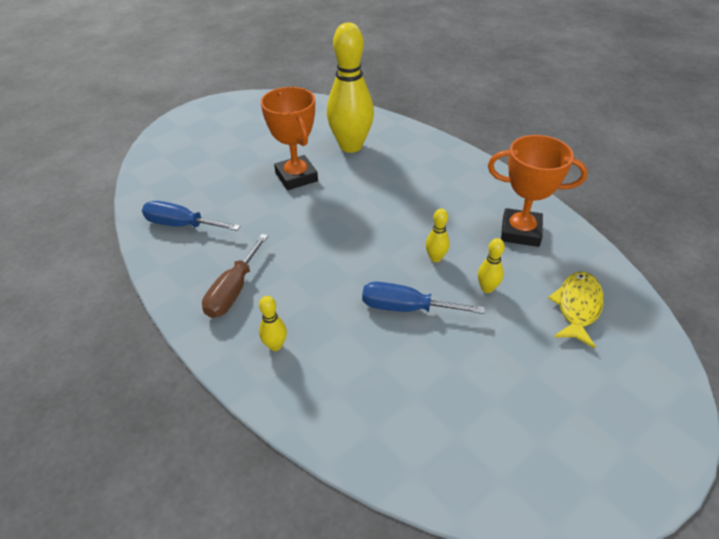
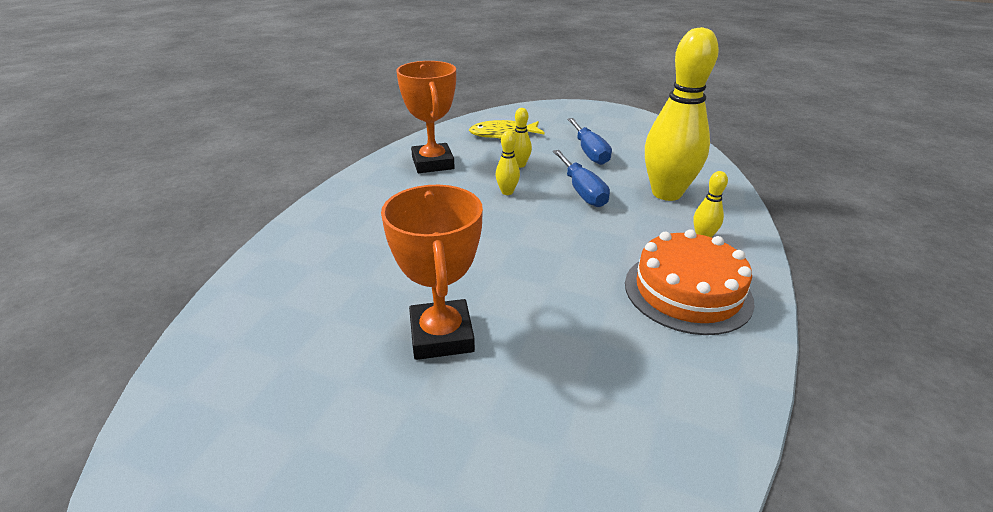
camera: 120 degrees left, 10 degrees down
blue screwdriver [142,201,240,231] -> blue screwdriver moved to [567,118,612,165]
brown screwdriver [202,234,268,318] -> orange cake [625,229,755,335]
orange trophy [261,87,318,190] -> orange trophy turned 45 degrees counterclockwise [381,185,483,360]
yellow bowling pin [327,23,374,153] -> yellow bowling pin moved to [645,27,719,201]

